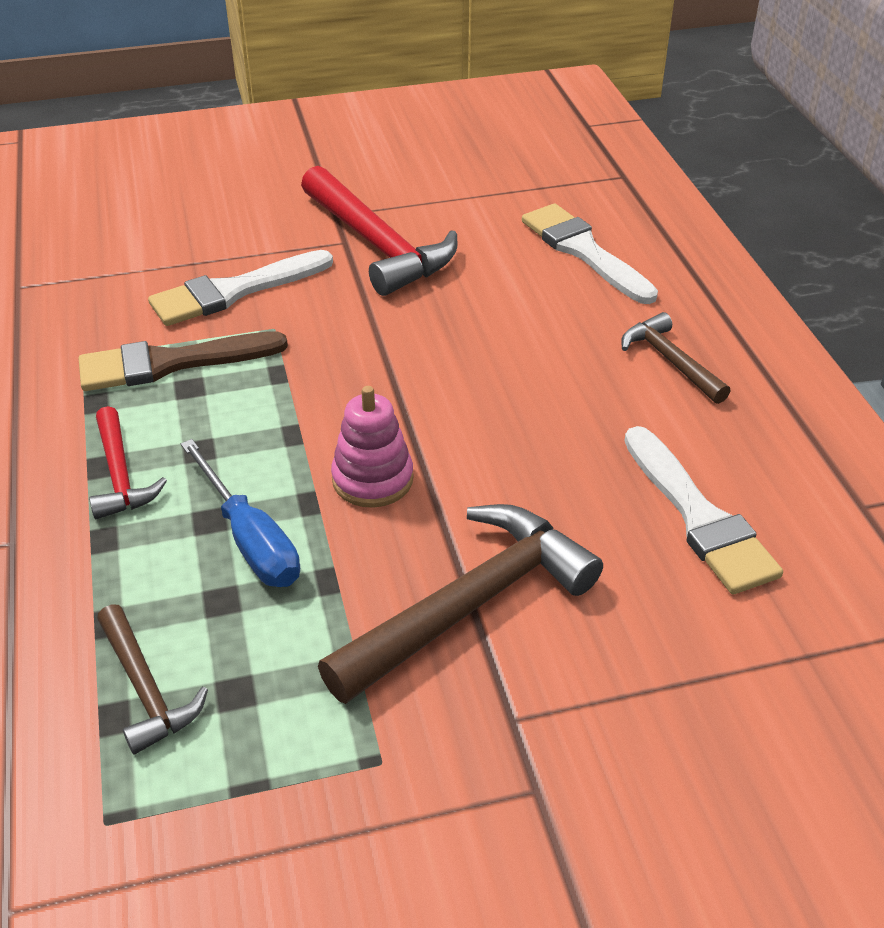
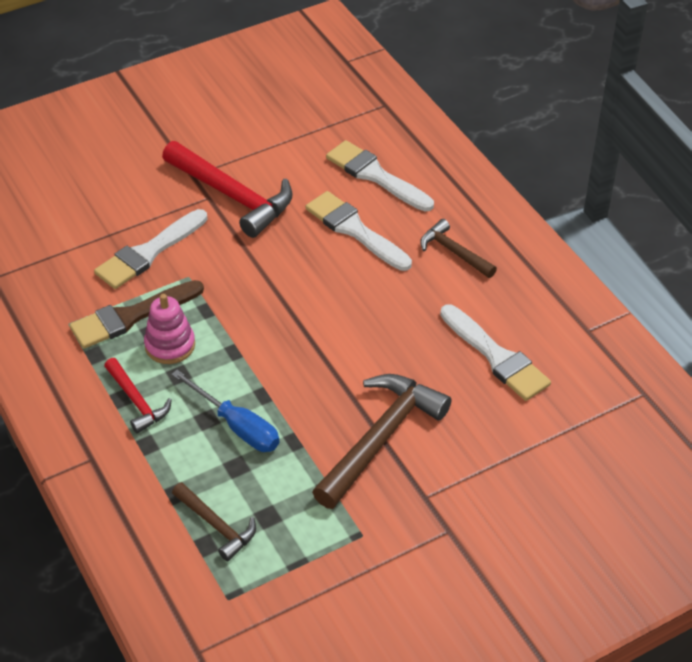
camera: 15 degrees left, 5 degrees up
pink stacking toy [331,386,414,508] -> pink stacking toy moved to [144,294,195,364]
none -> white brush [305,191,412,271]

